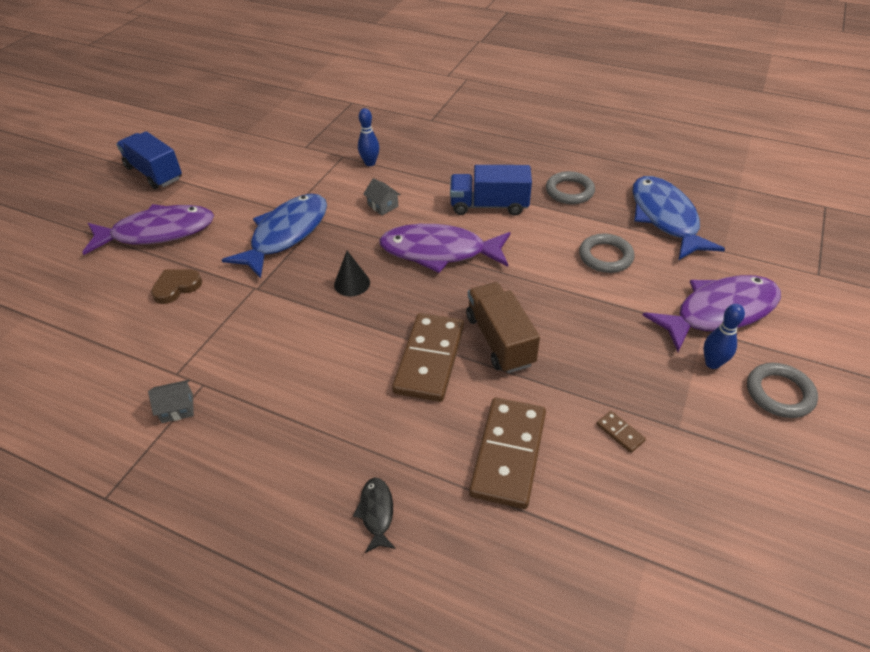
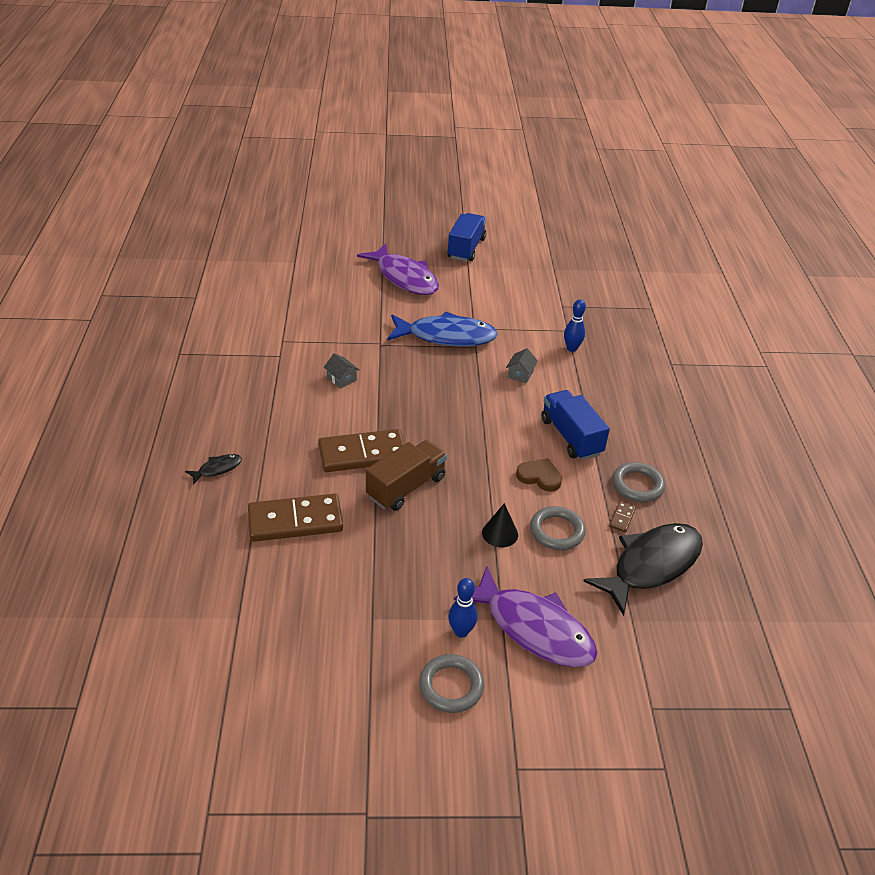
camera: 60 degrees right, 5 degrees down
grey house [148,380,194,423] -> grey house moved to [324,353,359,389]
brown heart [151,269,202,304] -> brown heart moved to [516,458,562,492]
black cone [334,251,370,296] -> black cone moved to [482,503,518,548]
purple fish [379,224,510,273] -> none
brown domino [596,411,646,453] -> brown domino moved to [609,502,636,532]
blue fish [632,176,725,260] -> black fish [583,523,703,616]

